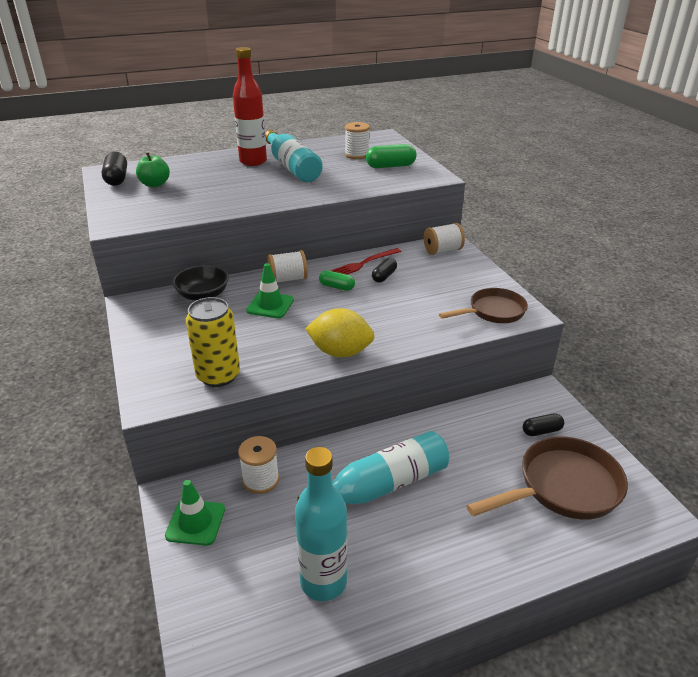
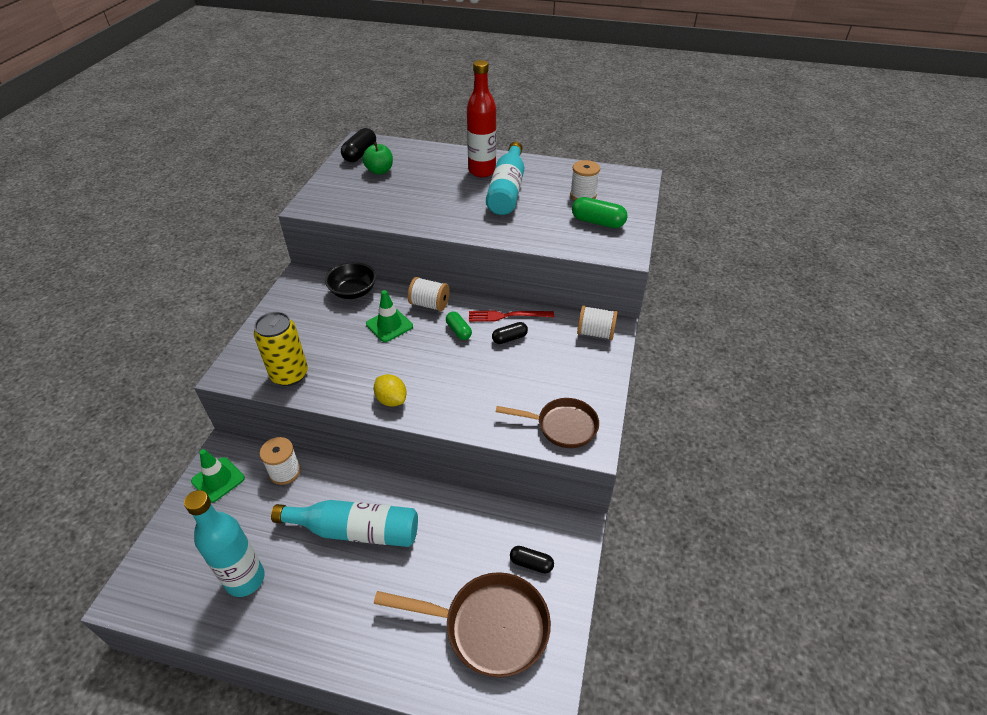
camera: 35 degrees right, 10 degrees up
yellow lemon [305,308,375,358] -> yellow lemon [374,374,406,407], size x0.66

